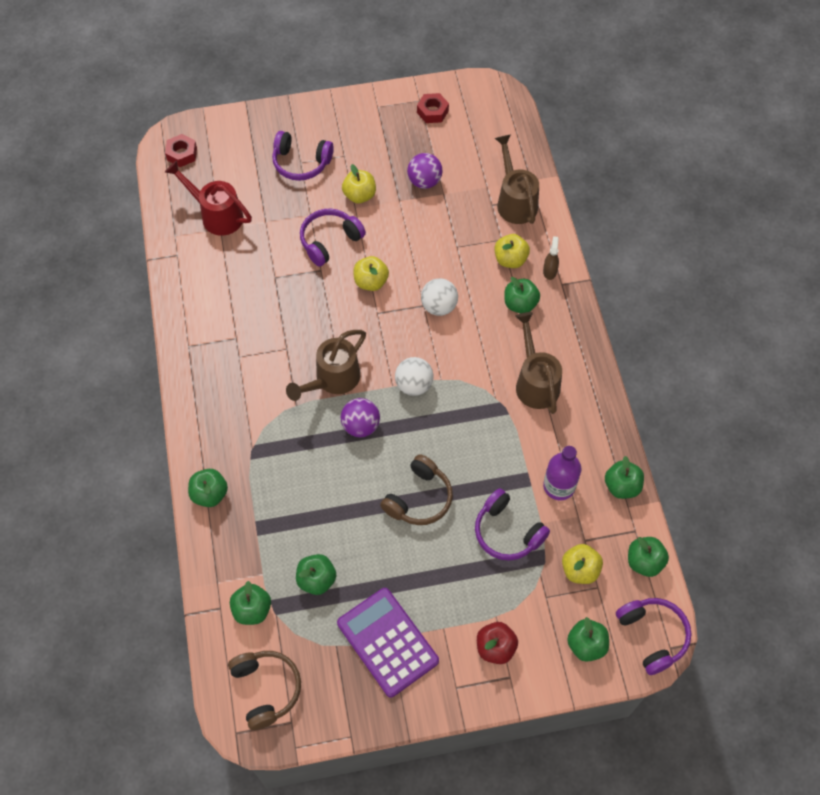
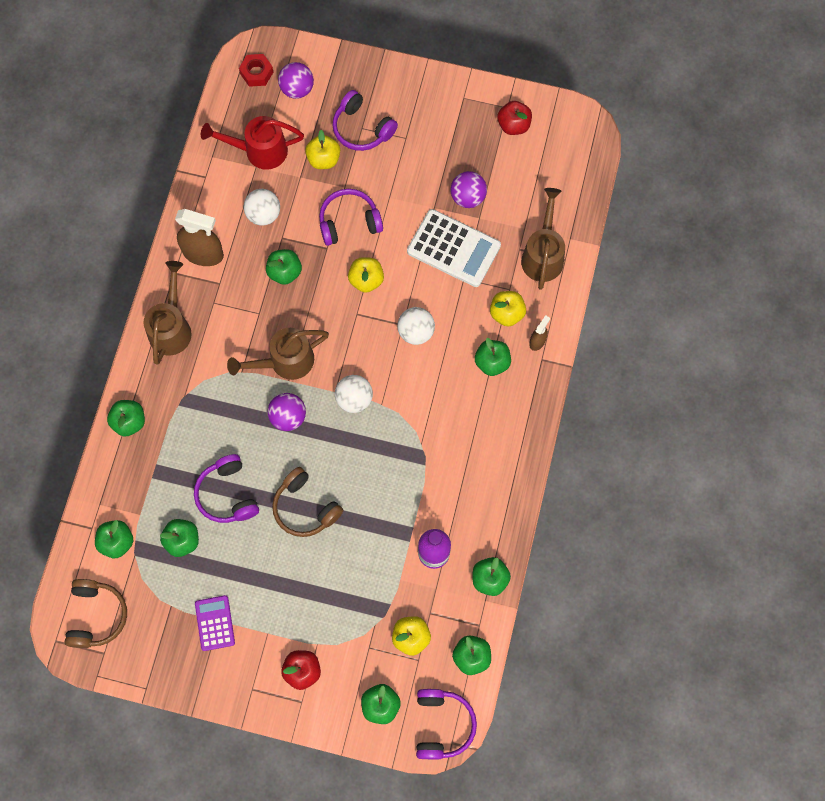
camera: 25 degrees right, 10 degrees up
red watering can [165,160,252,236] -> red watering can turned 60 degrees counterclockwise [201,116,304,170]
purple calculator [337,588,439,697] -> purple calculator [195,595,235,651], size x0.57
yellow apple [342,164,376,204] -> yellow apple moved to [305,130,340,169]
brown headphones [380,454,453,525] -> brown headphones turned 75 degrees clockwise [272,467,343,537]
red nut [417,93,449,123] -> red apple [497,101,532,135]
purple headphones [475,488,550,561] -> purple headphones moved to [194,454,259,523]
brown watering can [515,312,562,414] -> brown watering can moved to [143,261,192,365]
none -> brown spray bottle [175,209,224,266]
none -> white ball [243,189,280,226]
none -> green apple [266,249,302,285]
none -> purple ball [278,62,314,99]
none -> white calculator [407,209,501,287]

